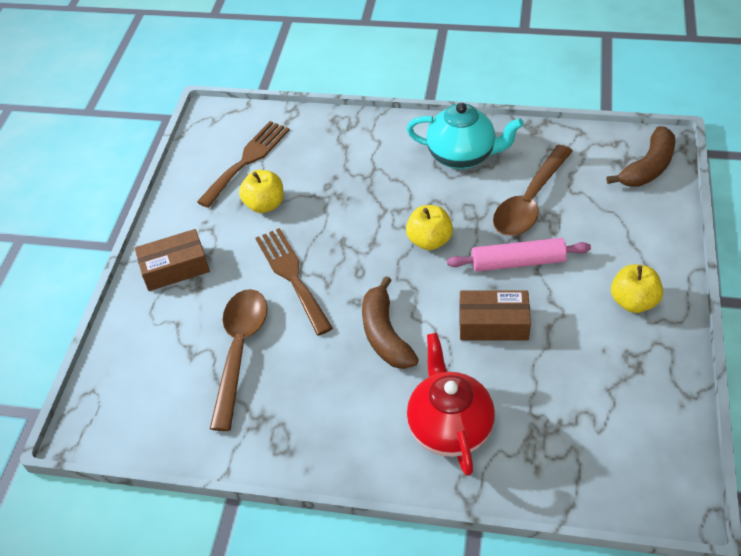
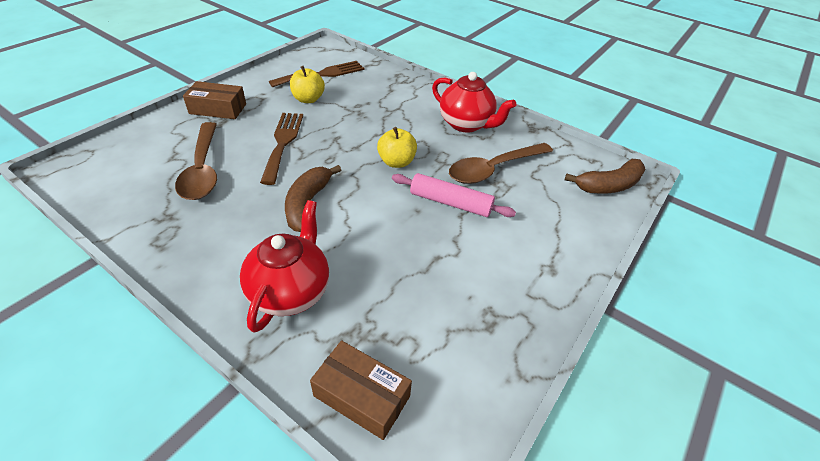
camera: 20 degrees right, 5 degrees down
brown spoon [210,289,267,431] -> brown spoon turned 135 degrees clockwise [175,122,217,200]
turquoise teapot [407,103,524,169] -> red teapot [432,72,516,132]
brown box [459,290,531,341] -> brown box moved to [310,340,412,440]
yellow apple [611,264,663,313] -> none

